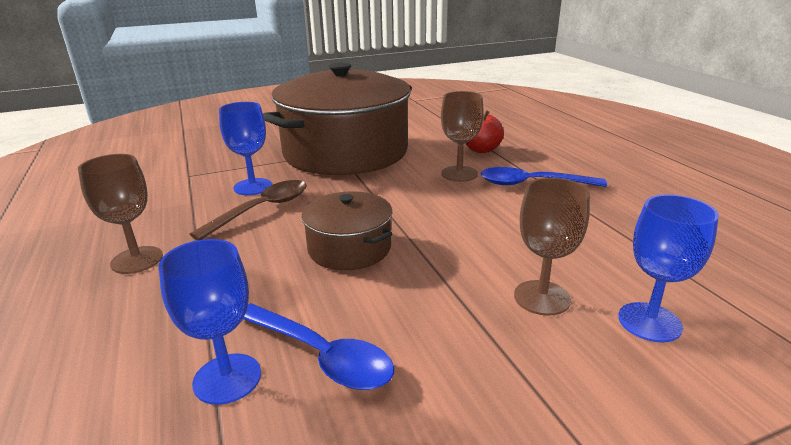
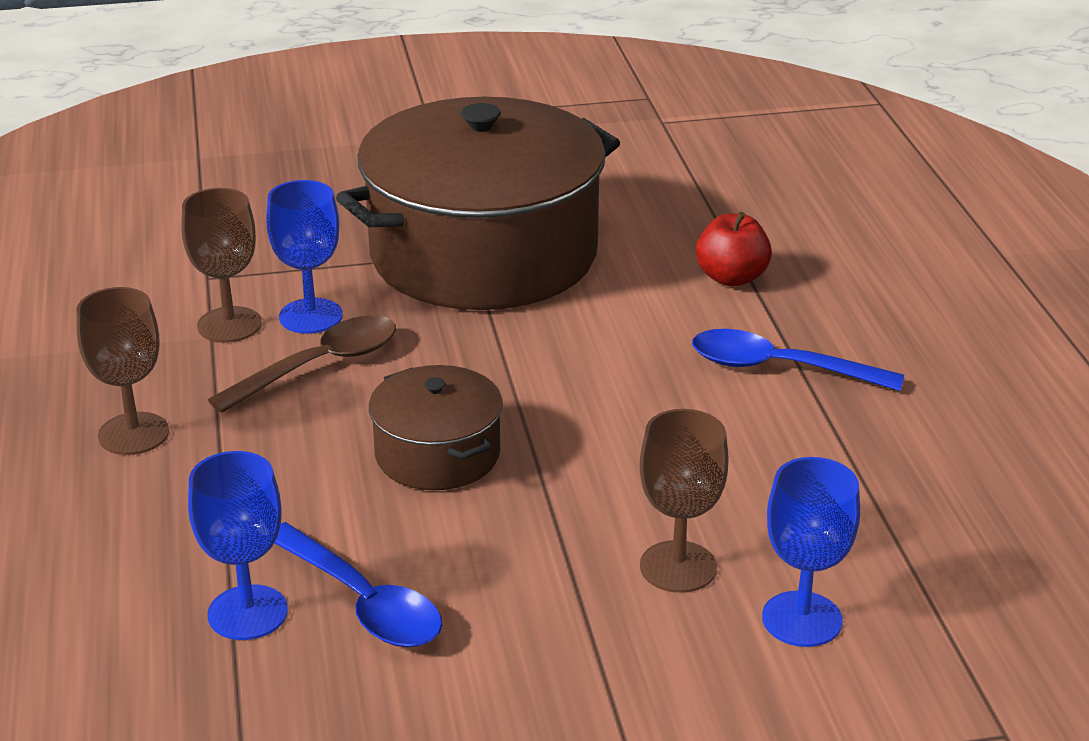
camera: 10 degrees right, 5 degrees up
brown goblet [441,91,484,182] -> brown goblet moved to [182,188,262,343]

